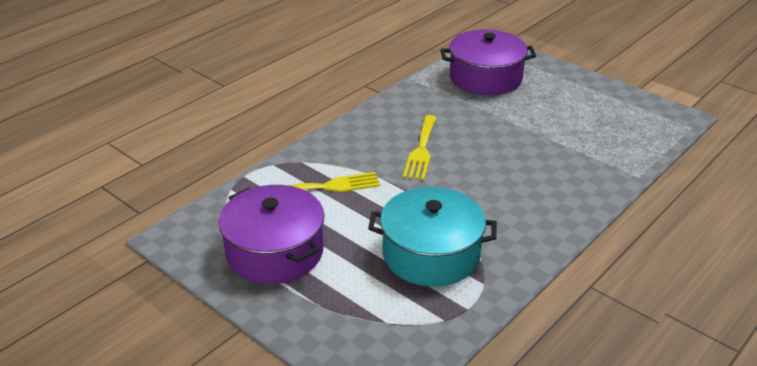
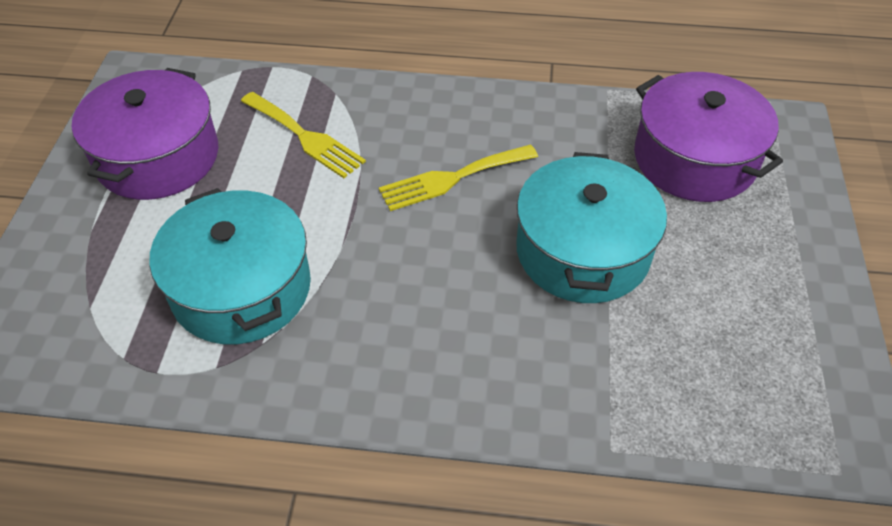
camera: 55 degrees right, 15 degrees up
none -> turquoise pot [516,152,667,303]

